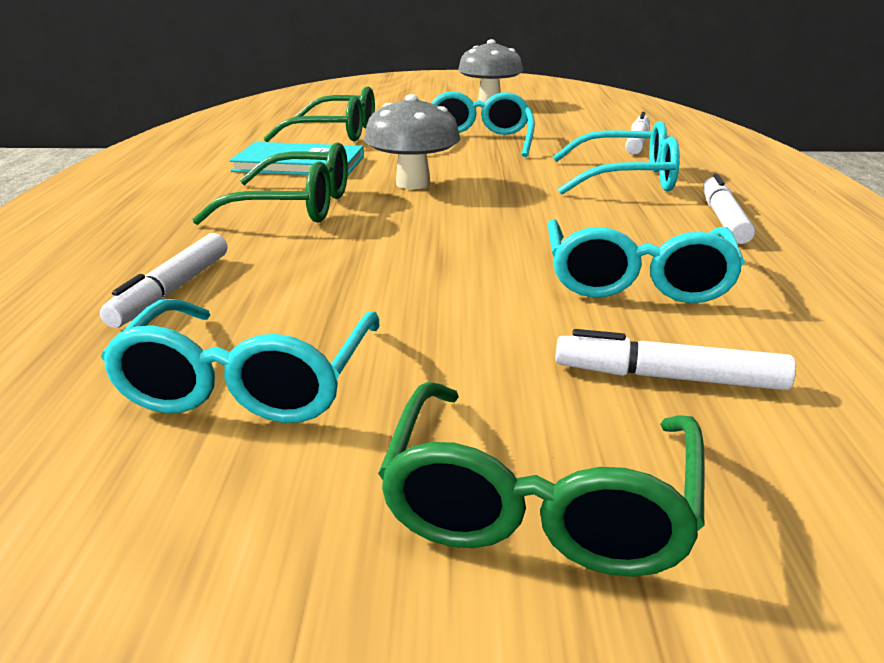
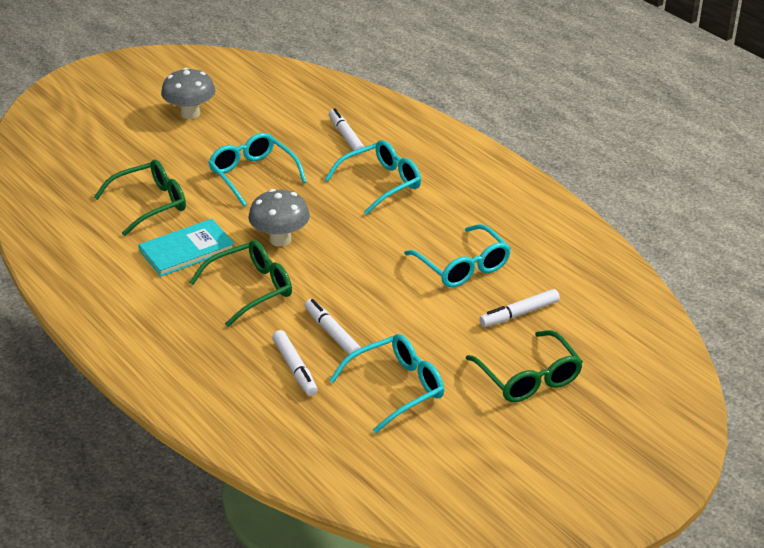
camera: 40 degrees left, 10 degrees up
turquoise glasses [101,299,380,423] -> turquoise glasses turned 90 degrees counterclockwise [329,334,444,433]
white marker [703,174,755,244] -> white marker moved to [305,299,361,357]

